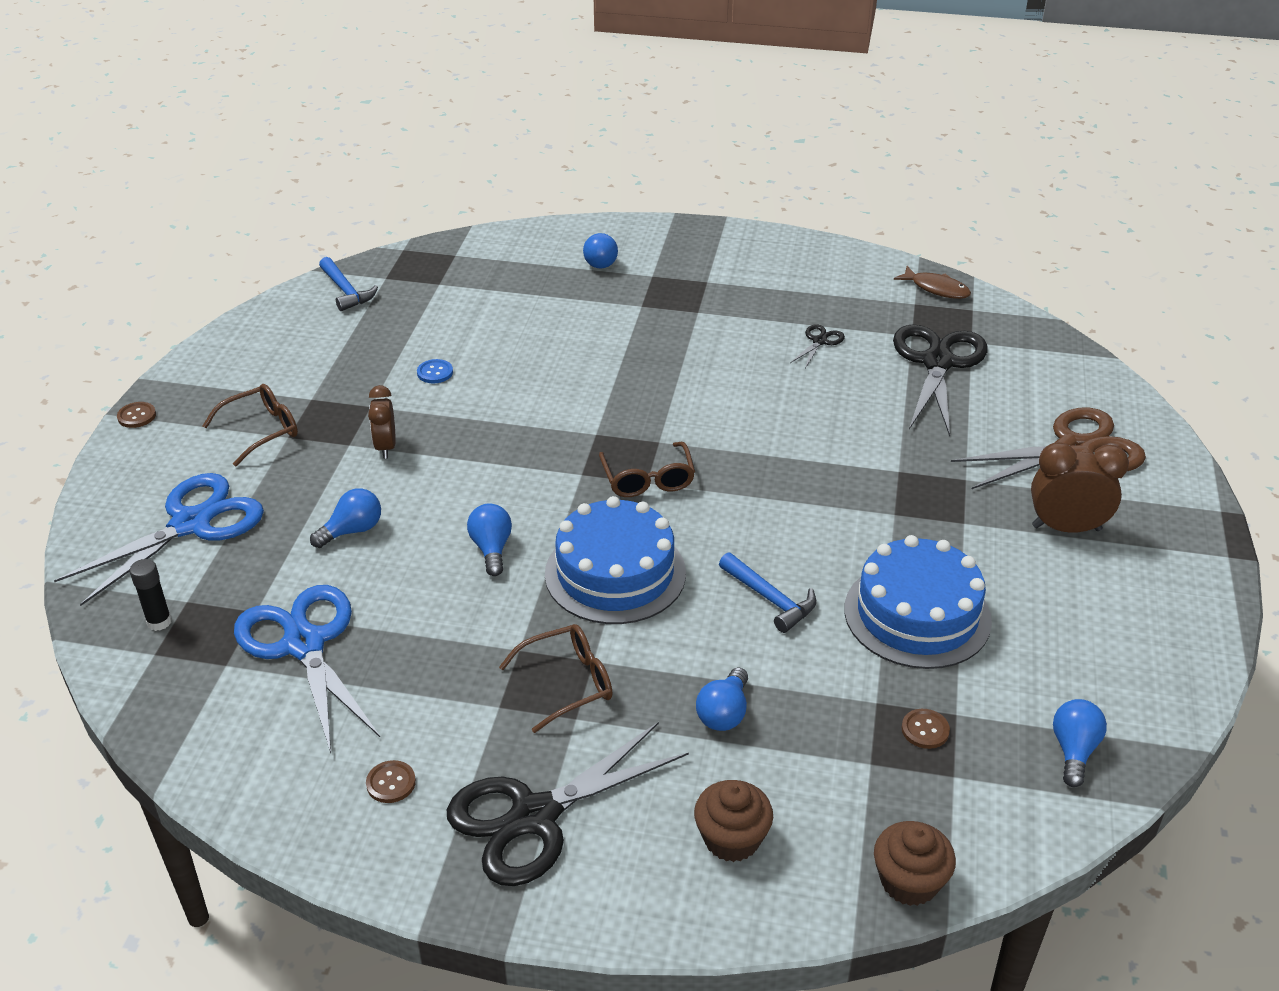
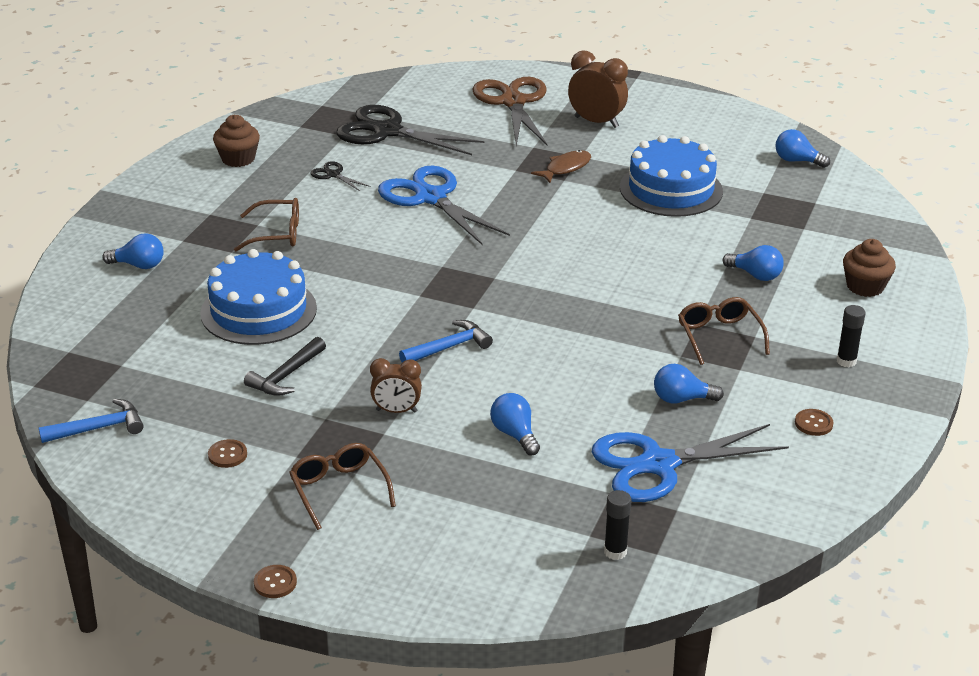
camera: 80 degrees left, 5 degrees down
blue scissors [54,473,264,606] -> blue scissors moved to [378,166,510,245]
blue button [417,359,453,383] -> black hammer [244,337,326,396]
black scissors [447,722,689,886] -> black glue stick [837,305,865,367]
blue light bulb [467,503,512,576] -> blue light bulb moved to [654,364,724,403]
blue cake [545,496,686,624] -> blue cake moved to [200,249,317,345]
brown glasses [599,442,695,497] -> brown glasses moved to [234,198,299,251]
blue hammer [719,552,816,633] -> blue hammer moved to [399,320,493,363]
brown cupcake [874,821,956,906] -> brown cupcake moved to [213,115,260,167]
brown fish [894,266,971,299] -> brown fish moved to [531,150,591,183]
brown button [902,709,950,749] -> brown button moved to [208,439,247,468]
brown clock [1031,442,1129,533] -> brown clock turned 105 degrees clockwise [568,50,628,128]

